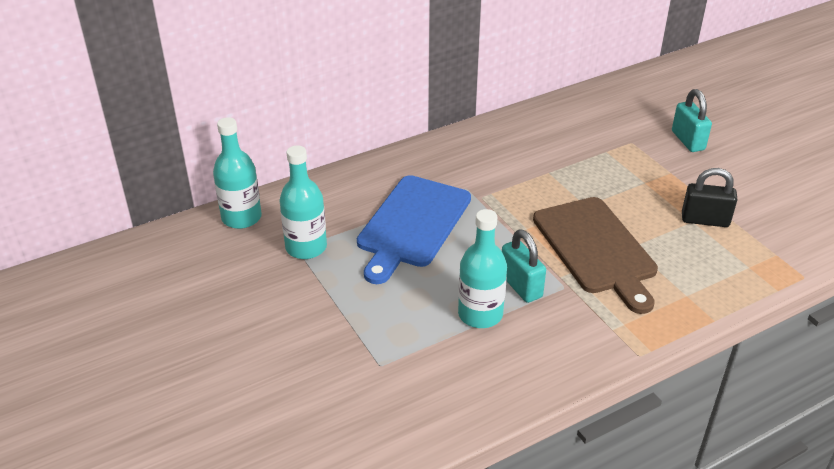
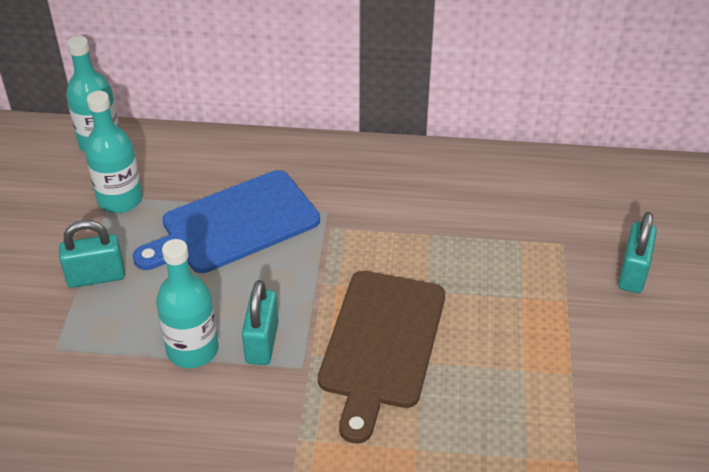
camera: 35 degrees right, 5 degrees up
black padlock [682,168,737,227] -> none
none -> turquoise padlock [59,220,125,288]

